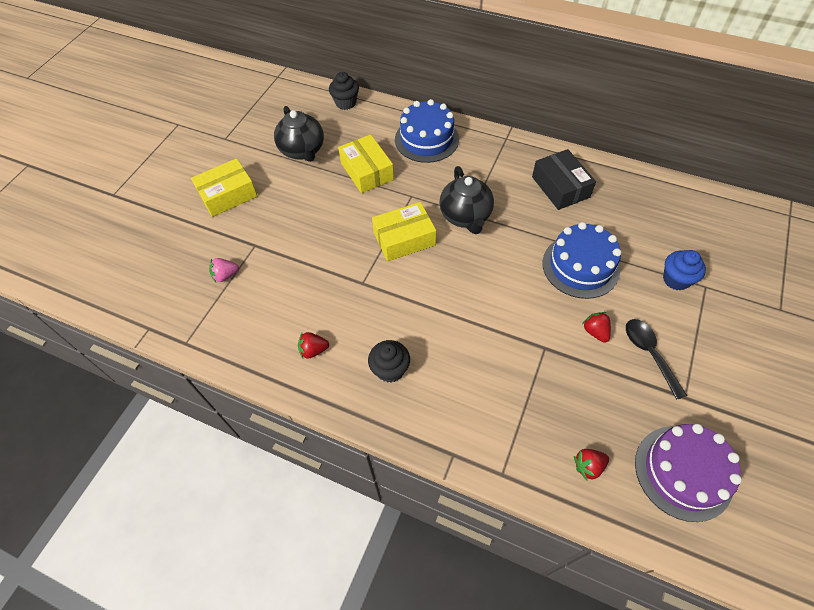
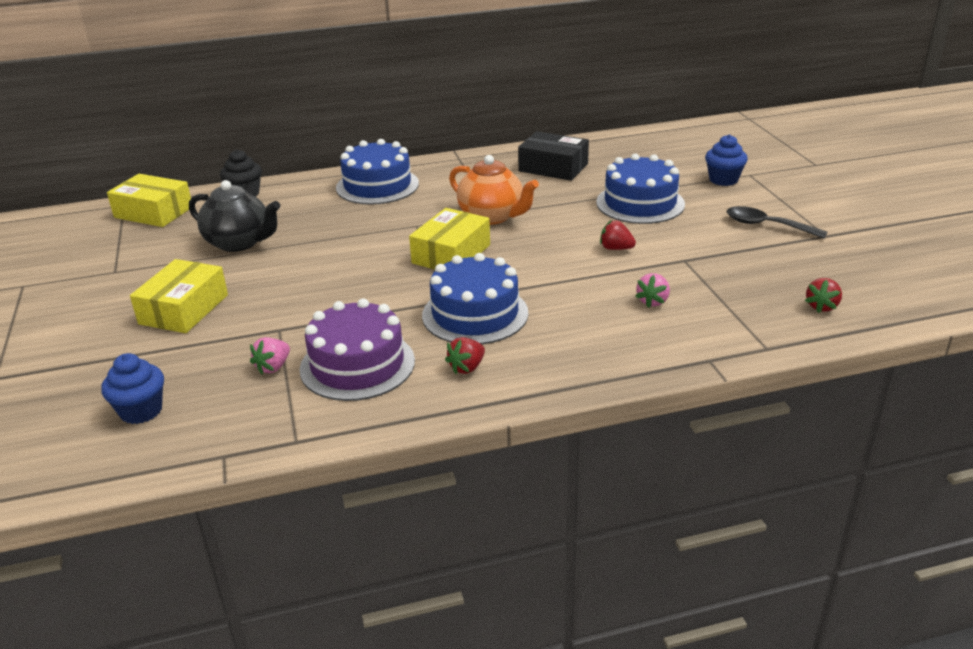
camera: 40 degrees left, 25 degrees down
yellow box [338,134,394,193] -> yellow box moved to [107,174,191,227]
black cupcake [368,340,410,383] -> none
black teapot [439,166,494,234] -> orange teapot [449,155,539,225]
red strawberry [582,312,611,343] -> red strawberry moved to [600,220,636,250]
purple cake [635,424,742,522] -> purple cake moved to [300,298,415,401]
none -> blue cupcake [101,353,164,424]
none -> blue cake [422,253,528,344]
none -> pink strawberry [635,273,670,308]

